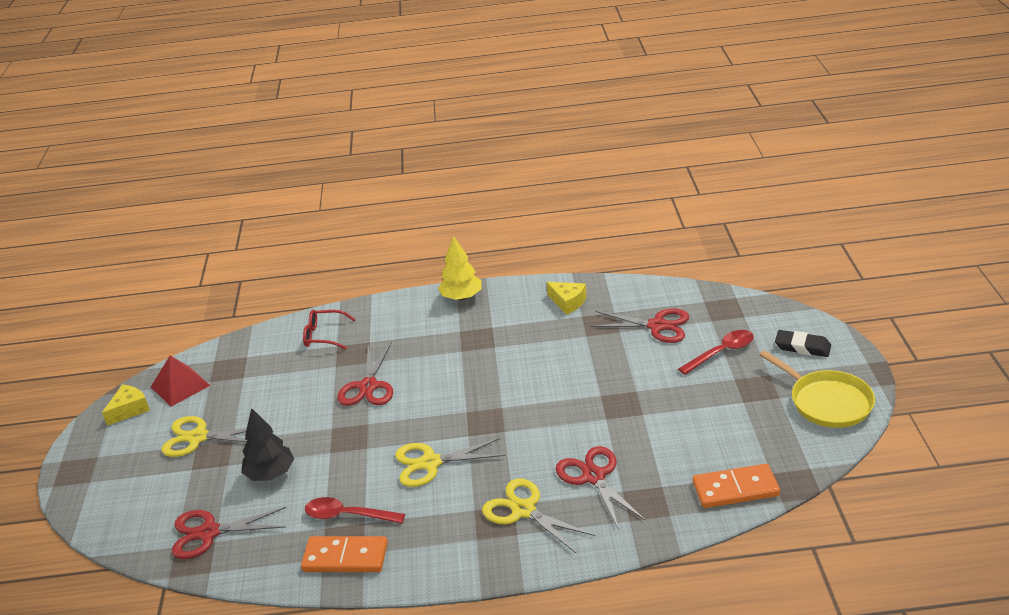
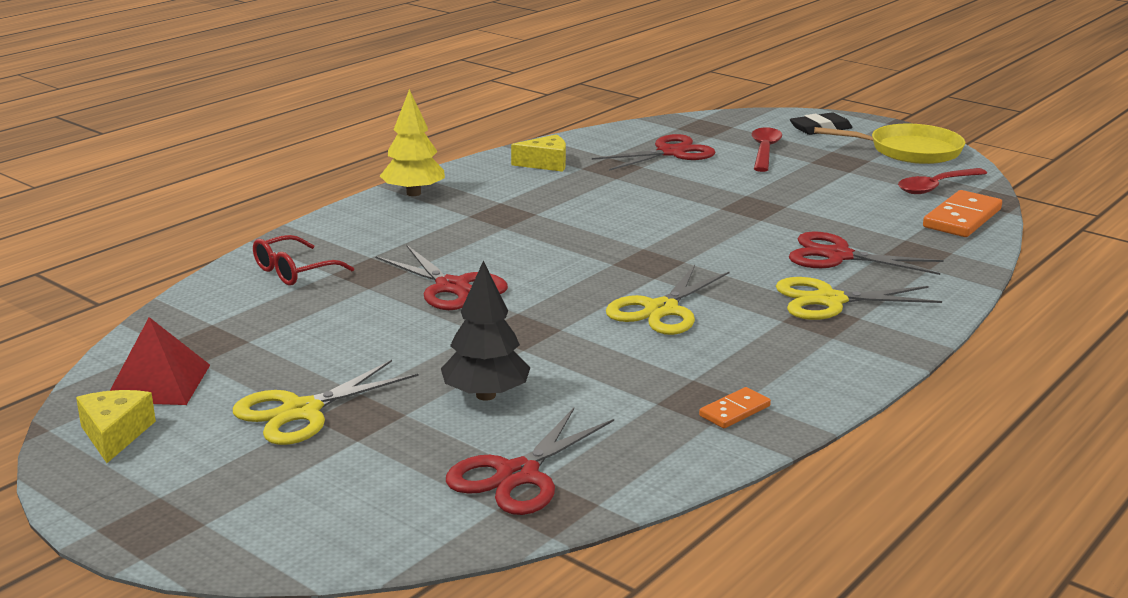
camera: 50 degrees left, 10 degrees down
orange domino [301,536,388,572] -> orange domino [699,387,771,428], size x0.55
red spoon [305,497,405,524] -> red spoon moved to [898,168,987,194]

